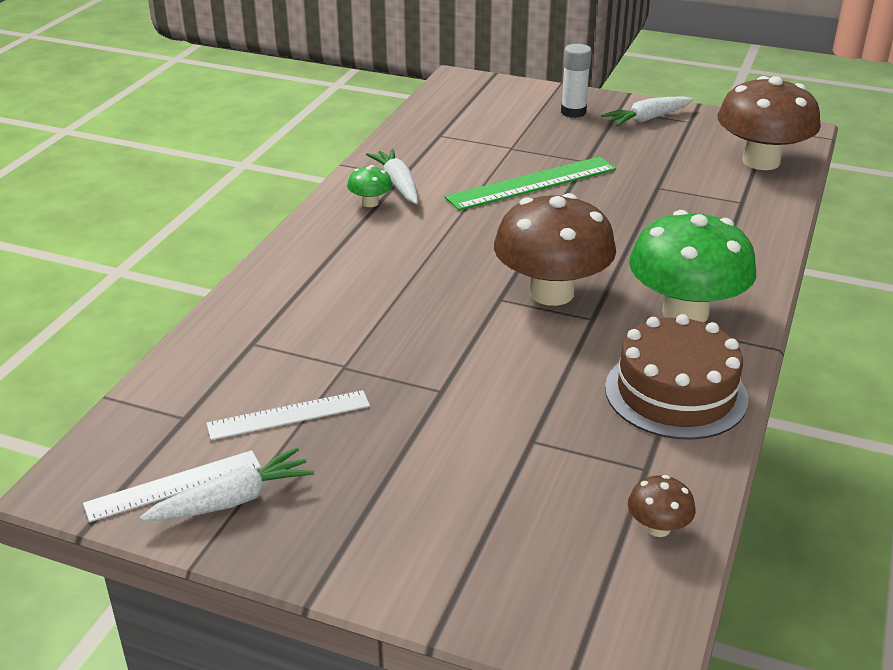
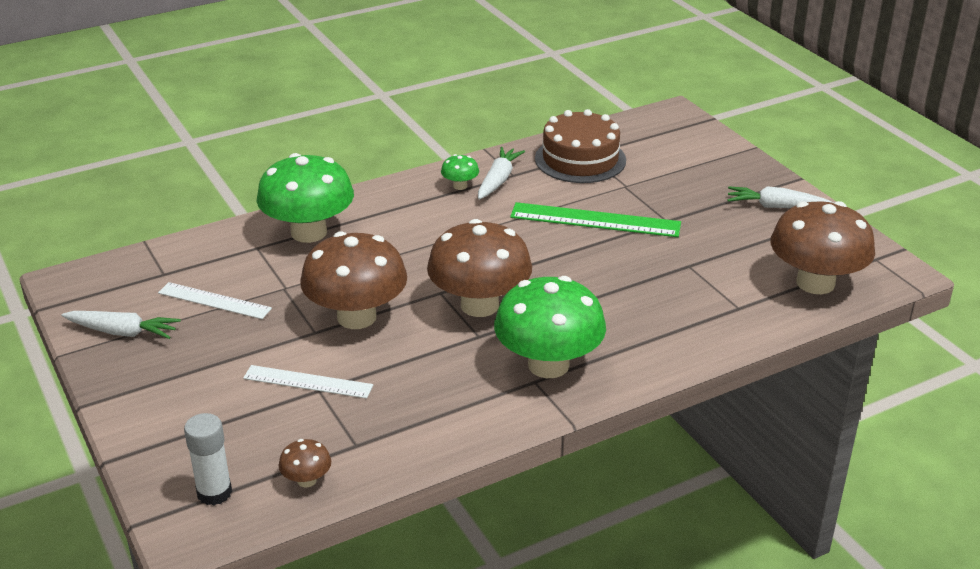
camera: 40 degrees right, 0 degrees up
white ruler [83,450,261,522] -> white ruler moved to [243,365,373,399]
white glue stick [561,44,592,118] -> white glue stick moved to [184,413,232,506]
brown cake [605,314,748,440] -> brown cake moved to [535,109,626,183]
none -> green mushroom [257,153,354,243]
none -> brown mushroom [300,231,407,329]

